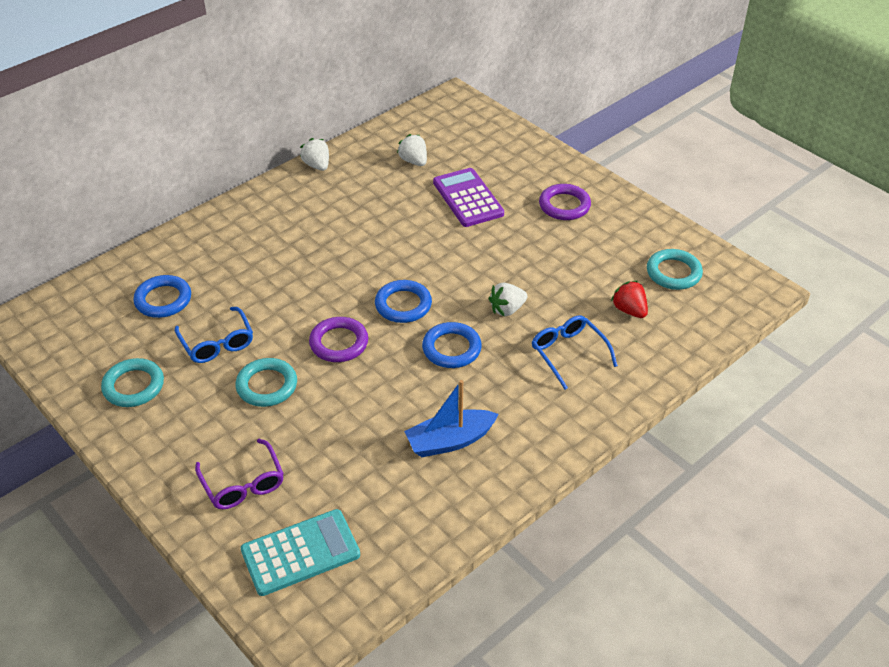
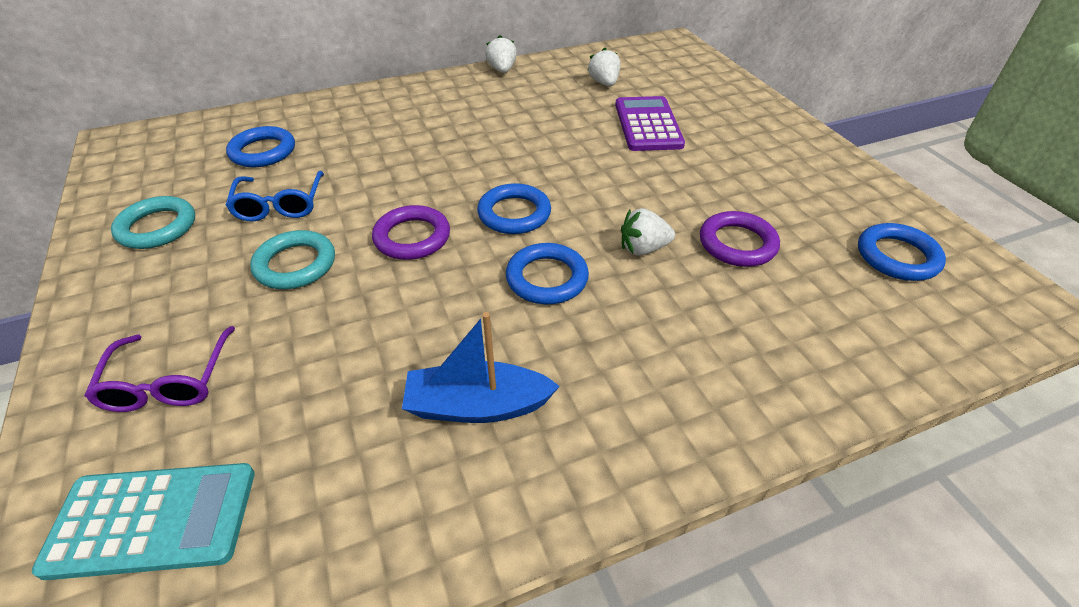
camera: 20 degrees right, 0 degrees up
blue glasses [532,315,618,390] -> none
purple ring [539,184,591,220] -> purple ring moved to [700,211,780,267]
red strawberry [611,281,648,318] -> none
turquoise ring [647,249,703,290] -> blue ring [858,223,946,281]

